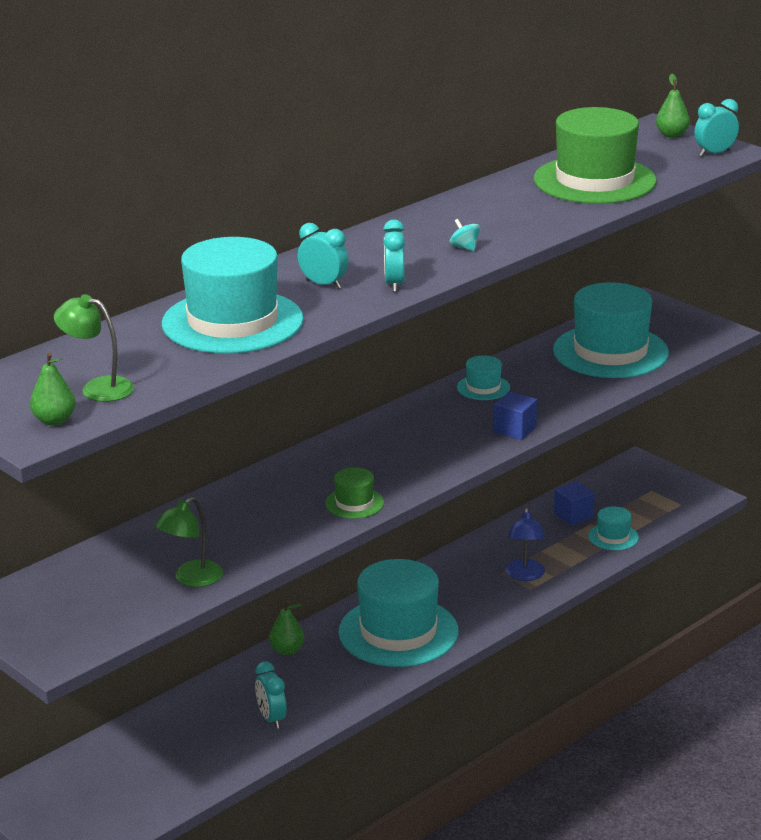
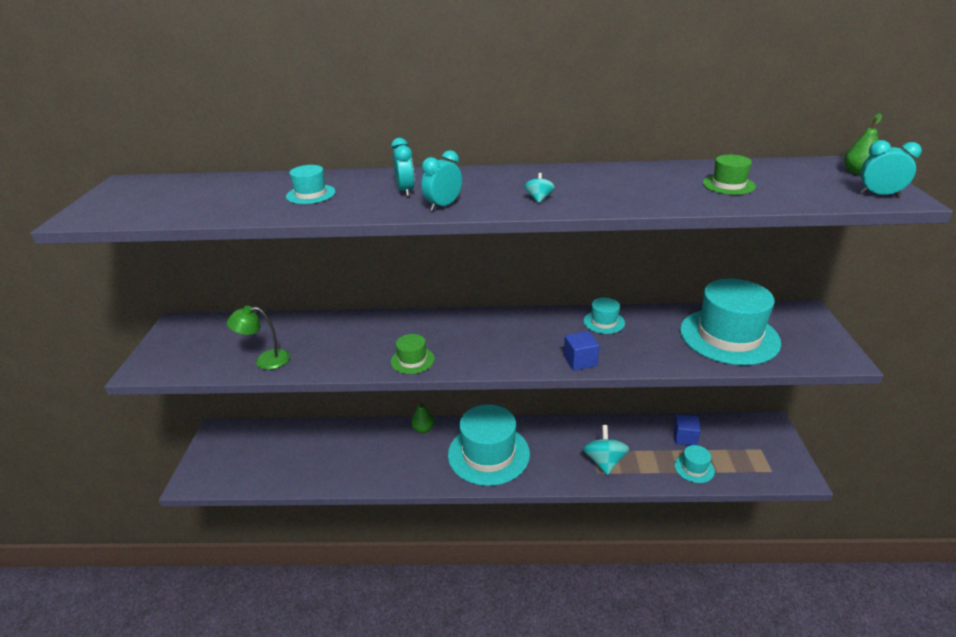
camera: 45 degrees right, 5 degrees up
green pear [30,352,76,425] -> none
green lamp [54,294,134,402] -> none
turquoise hat [162,237,304,354] -> turquoise hat [286,165,336,204], size x0.45
turquoise clock [255,661,287,729] -> none
blue lamp [506,508,545,581] -> turquoise spinning top [583,425,630,475]
green hat [534,107,657,204] -> green hat [703,155,756,195], size x0.45

